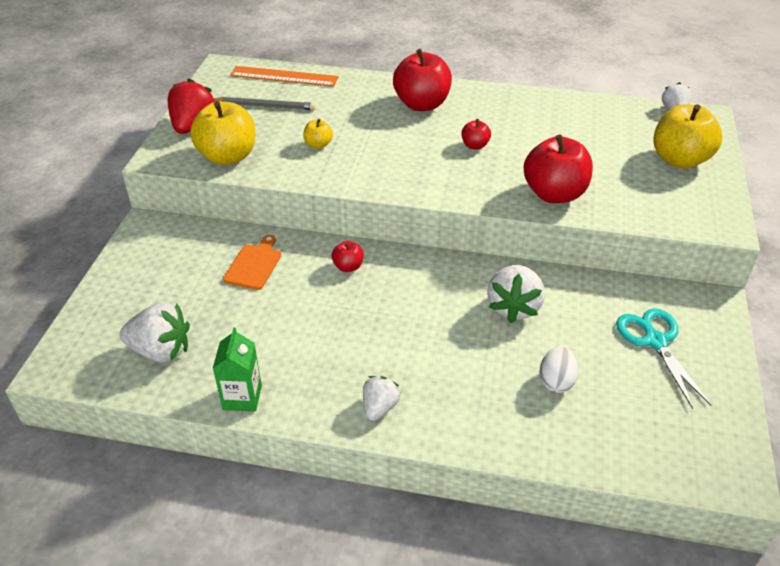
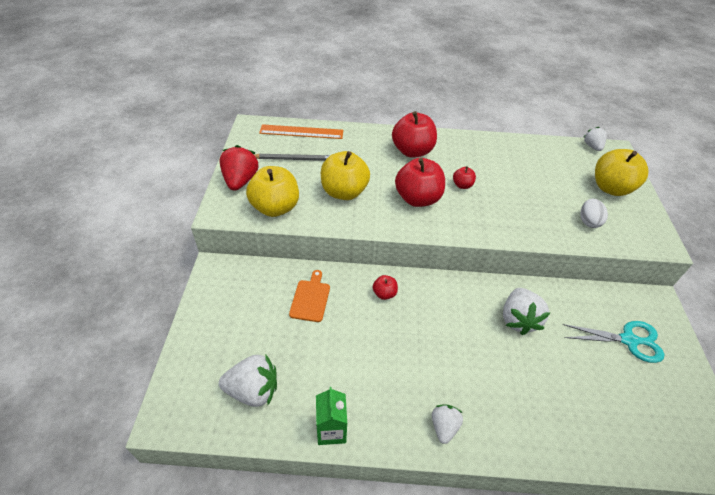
camera: 10 degrees left, 5 degrees up
yellow apple [303,119,333,149] -> yellow apple [321,151,370,200], size x2.11
red apple [524,134,593,203] -> red apple moved to [395,158,445,207]
white egg [539,346,578,393] -> white egg moved to [580,199,608,228]
turquoise scissors [616,308,711,409] -> turquoise scissors turned 120 degrees clockwise [563,321,665,363]

